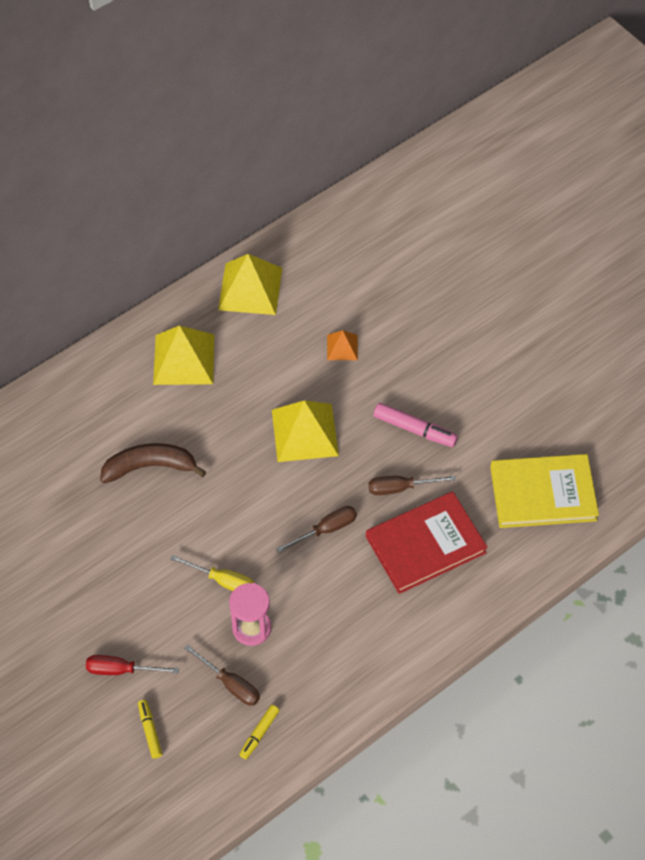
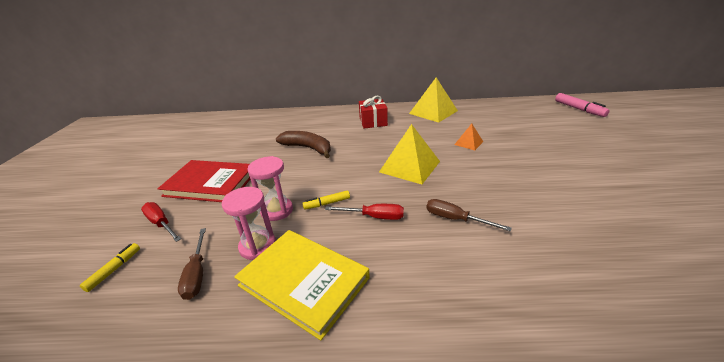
camera: 40 degrees right, 25 degrees down
yellow pyramid [153,326,214,385] -> red gift [359,96,388,128]
yellow screwdriver [170,555,254,591] -> pink hourglass [247,156,293,221]
yellow marker [239,705,280,759] -> yellow marker moved to [302,190,350,210]
brown screwdriver [276,506,357,553] -> red screwdriver [325,204,404,220]
red book [366,491,488,594] -> red book moved to [158,160,250,202]
pink marker [373,403,458,447] -> pink marker moved to [555,93,610,117]
yellow book [490,454,599,528] -> yellow book moved to [234,230,370,340]

